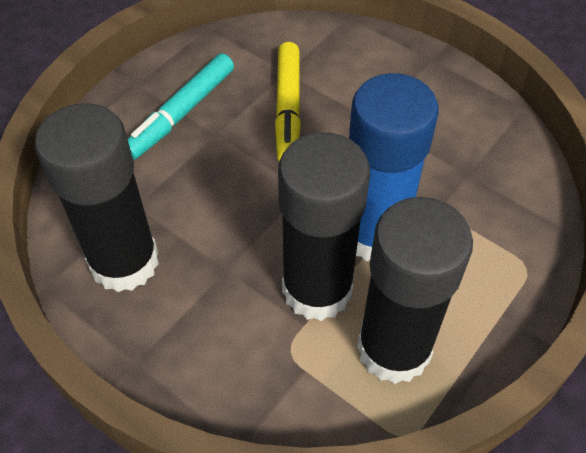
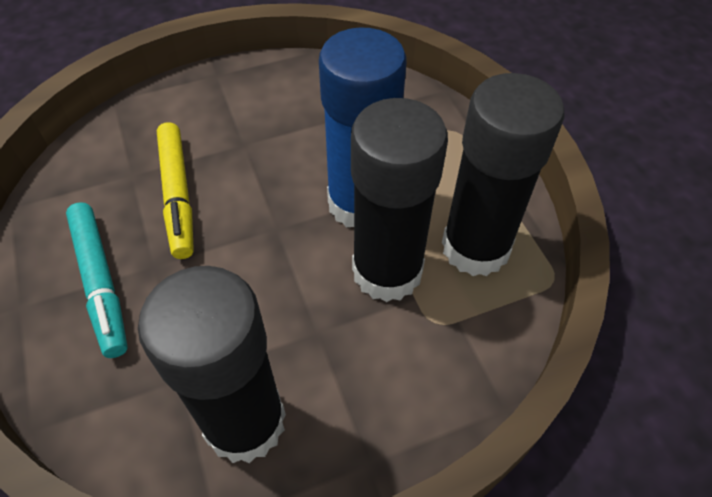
camera: 60 degrees left, 0 degrees up
yellow marker [275,42,301,161] -> yellow marker turned 45 degrees clockwise [157,122,194,259]

